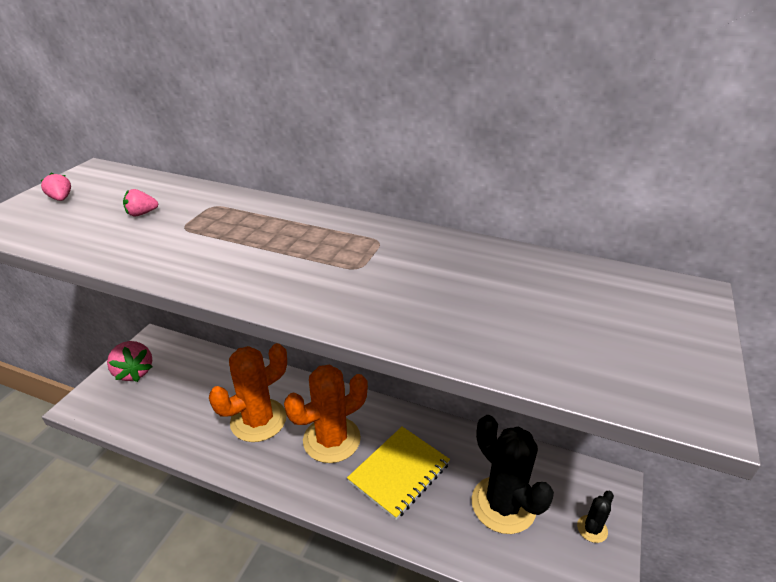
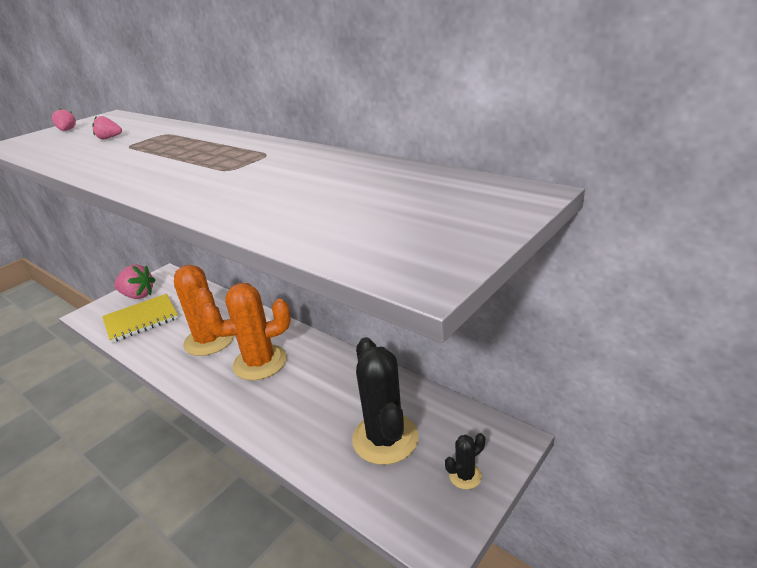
camera: 20 degrees right, 5 degrees down
pink strawberry [107,341,153,382] -> pink strawberry turned 60 degrees counterclockwise [114,264,155,299]
orange cactus [209,343,287,442] -> orange cactus turned 75 degrees clockwise [174,265,234,356]
yellow notebook [347,427,450,520] -> yellow notebook moved to [102,294,178,343]

